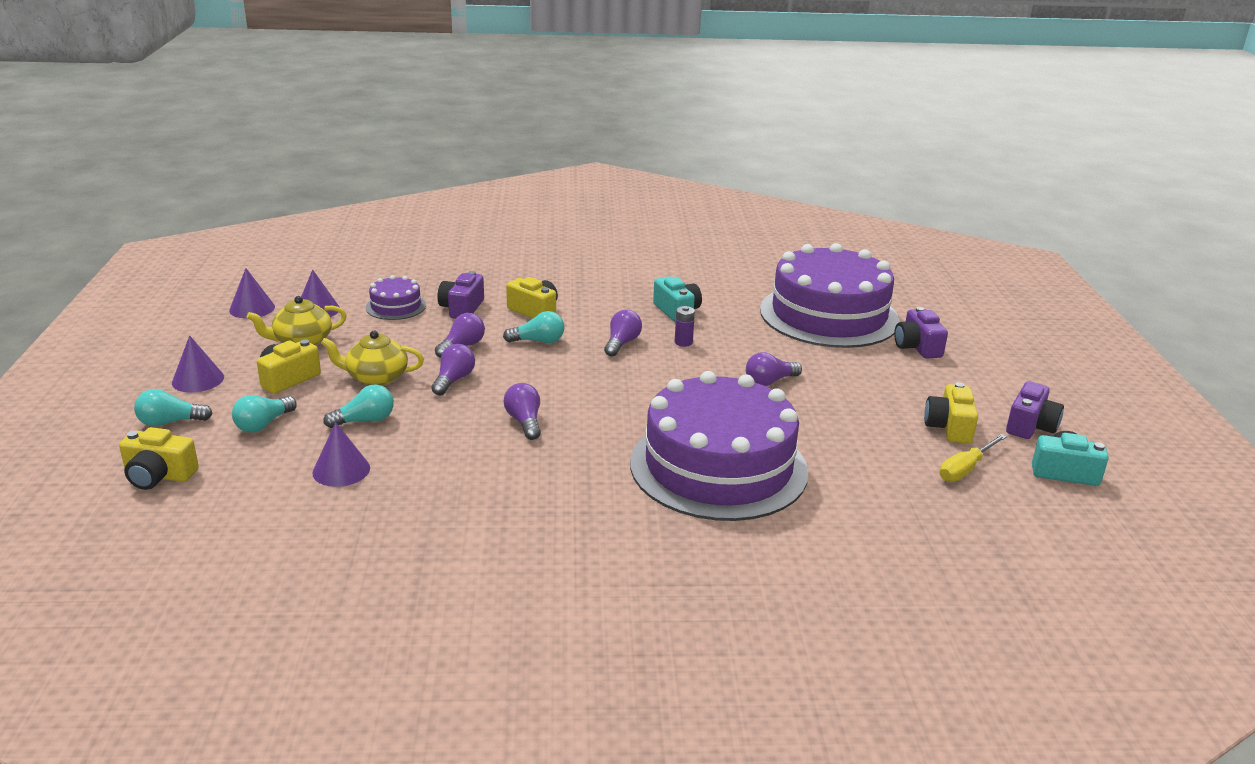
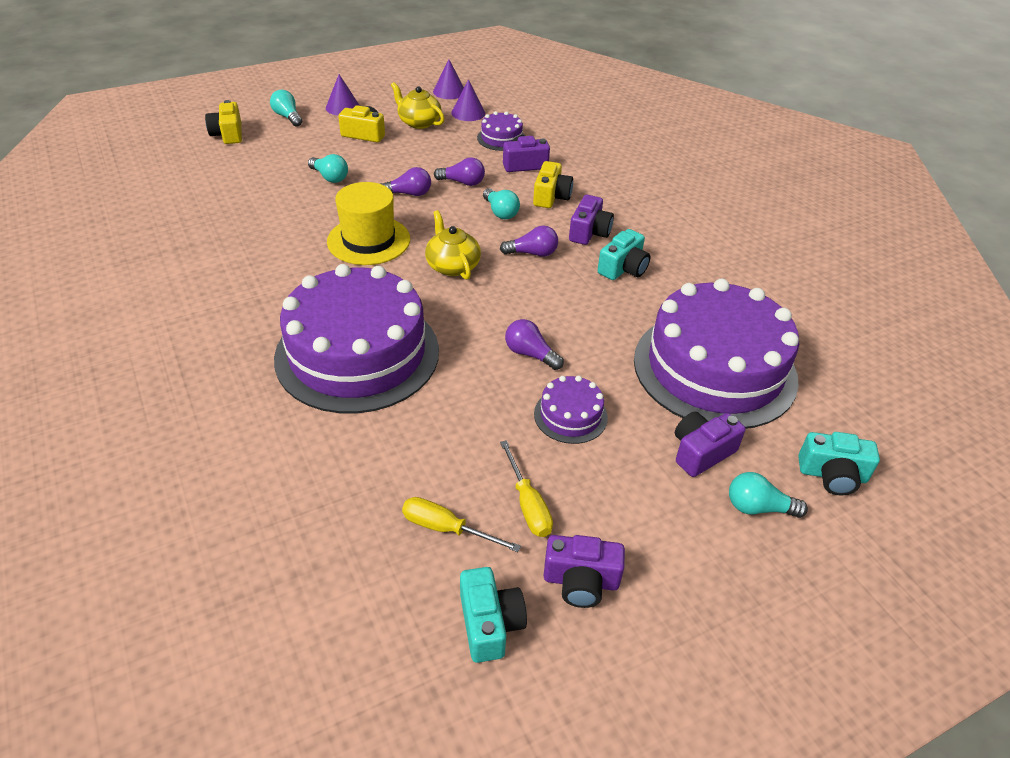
camera: 65 degrees right, 15 degrees up
turquoise light bulb [232,395,297,433] -> turquoise light bulb moved to [729,472,808,518]
purple cone [312,422,370,487] -> none
yellow teapot [321,331,424,386] -> yellow teapot moved to [425,210,481,280]
purple light bulb [504,383,541,440] -> yellow hat [327,182,410,265]
purple battery [674,306,695,347] -> none
yellow camera [924,382,978,444] -> yellow screwdriver [500,440,553,537]
none -> purple cake [534,375,608,444]
none -> purple camera [569,195,614,245]
none -> turquoise camera [798,432,880,496]

